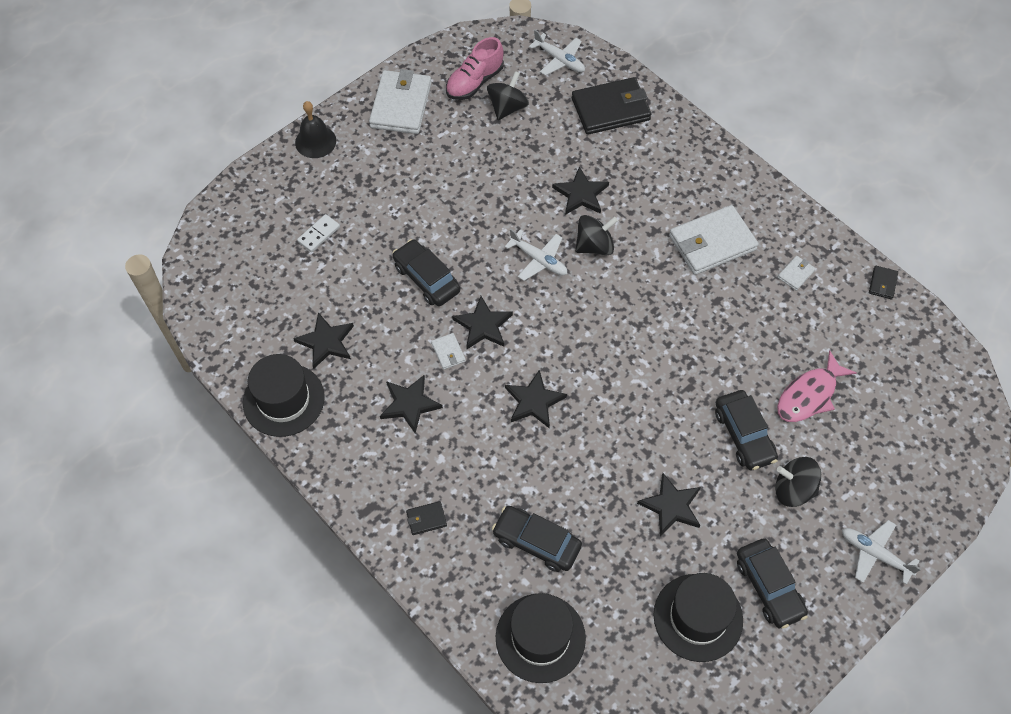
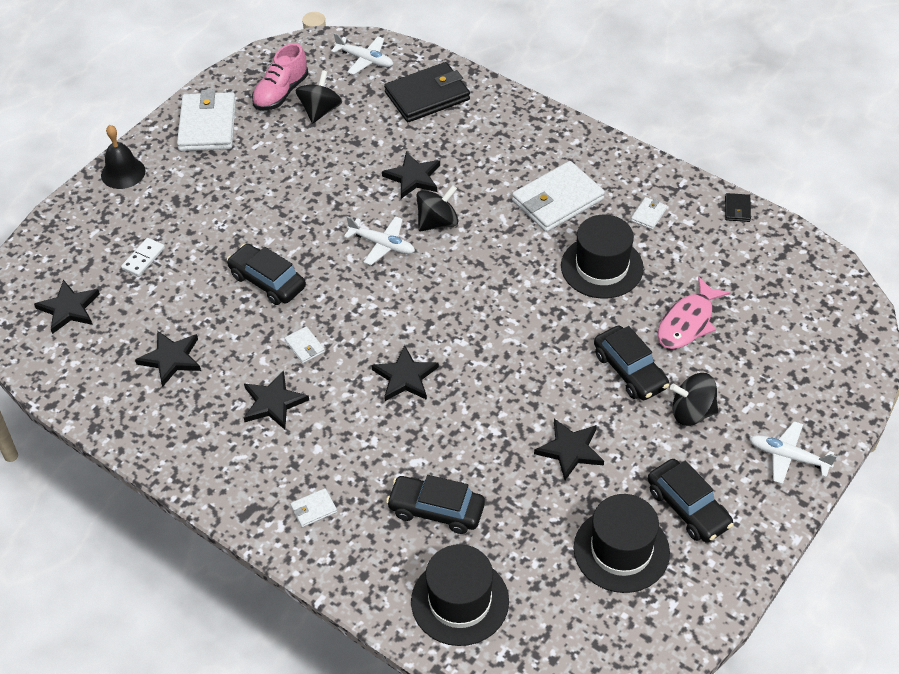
camera: 10 degrees left, 10 degrees down
black hat [243,354,325,437] -> black hat moved to [561,215,644,299]
black wallet [406,501,447,535] -> white wallet [290,488,337,527]
black star [452,296,513,349] -> black star moved to [34,280,100,334]

